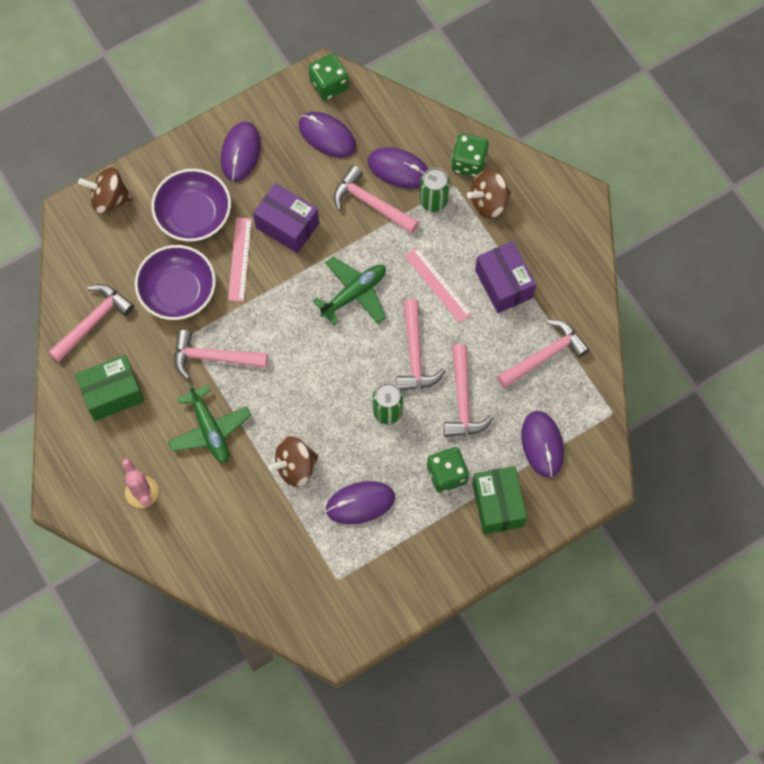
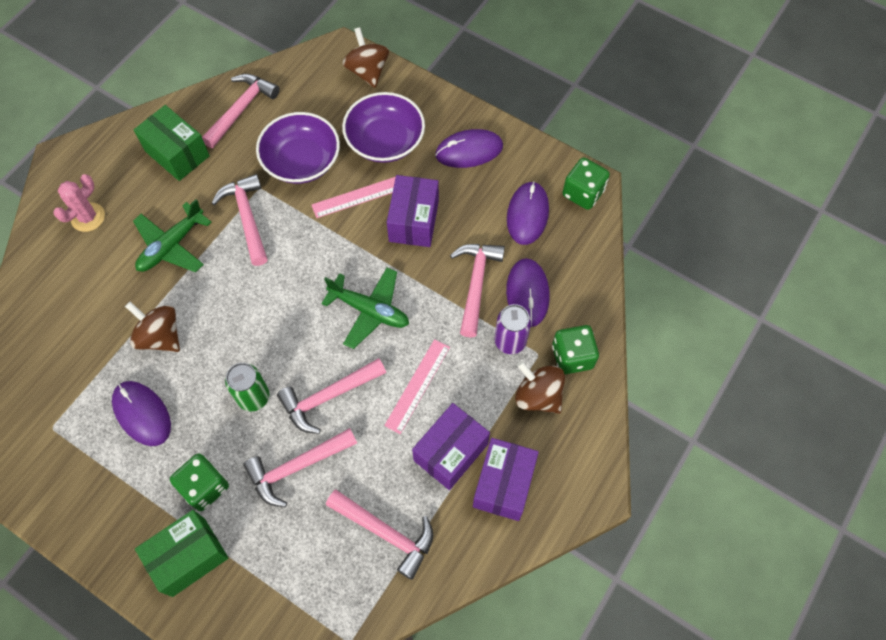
camera: 65 degrees right, 5 degrees down
pink hammer [49,284,134,362] -> pink hammer turned 75 degrees counterclockwise [202,74,280,148]
green can [420,168,450,212] -> purple can [494,304,531,354]
purple mouse [522,411,564,477] -> none
none -> purple box [473,438,539,521]

